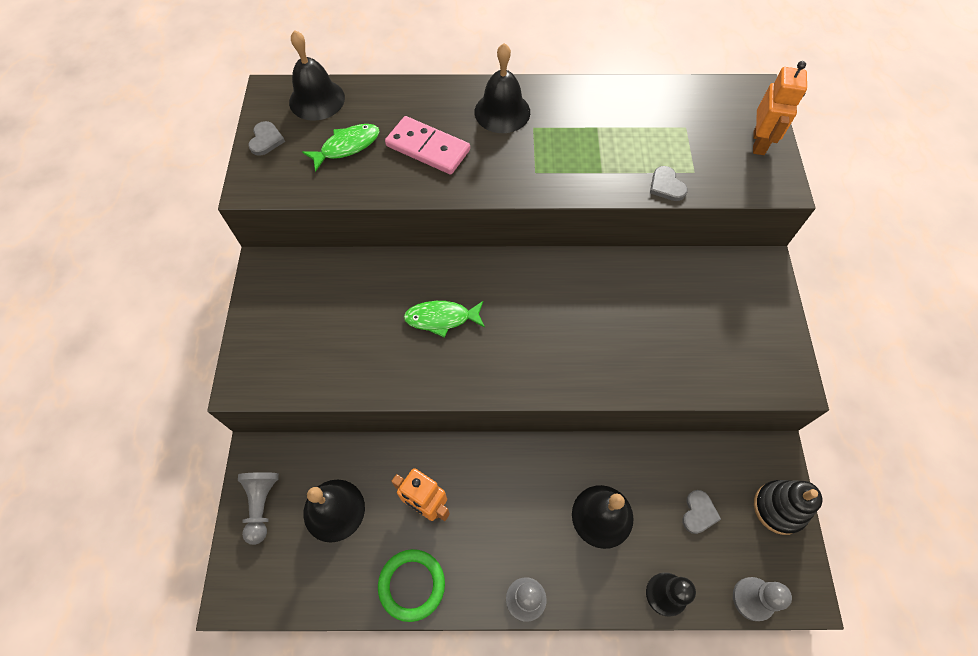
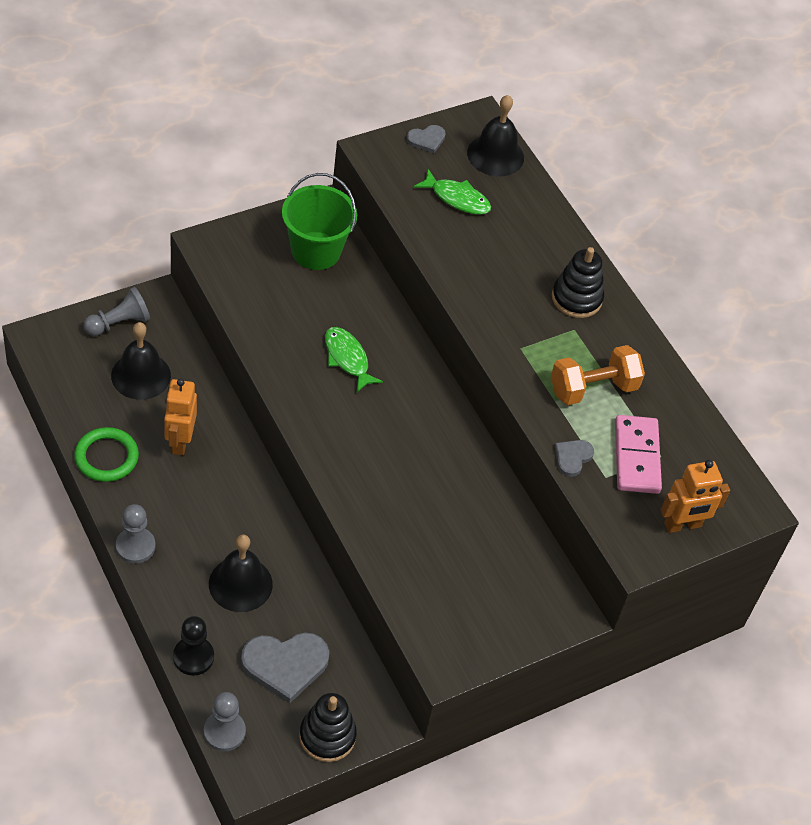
camera: 55 degrees right, 10 degrees down
pink domino [385,116,470,175] -> pink domino moved to [615,415,662,494]
black bell [475,43,530,133] -> black stacking toy [552,247,604,318]
grey heart [683,490,721,534] -> grey heart [241,632,329,704], size x1.92
none -> green bucket [282,173,357,270]
none -> orange dumbbell [551,345,645,405]

